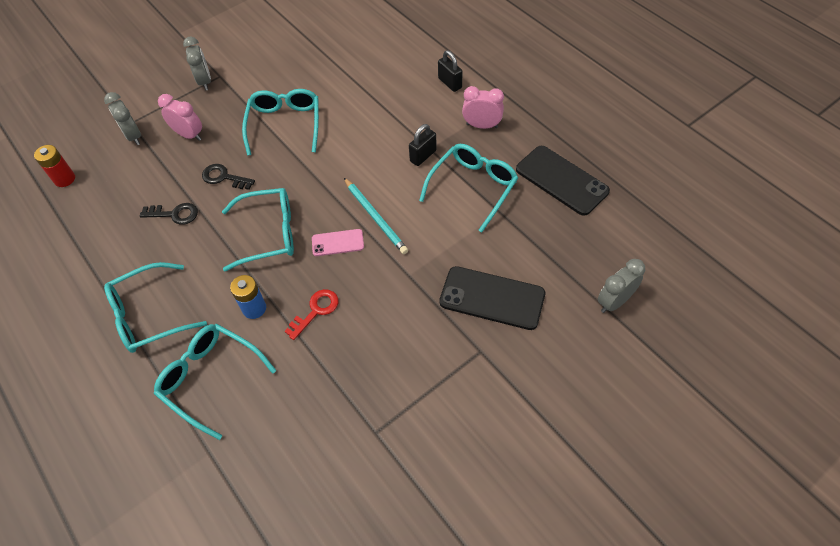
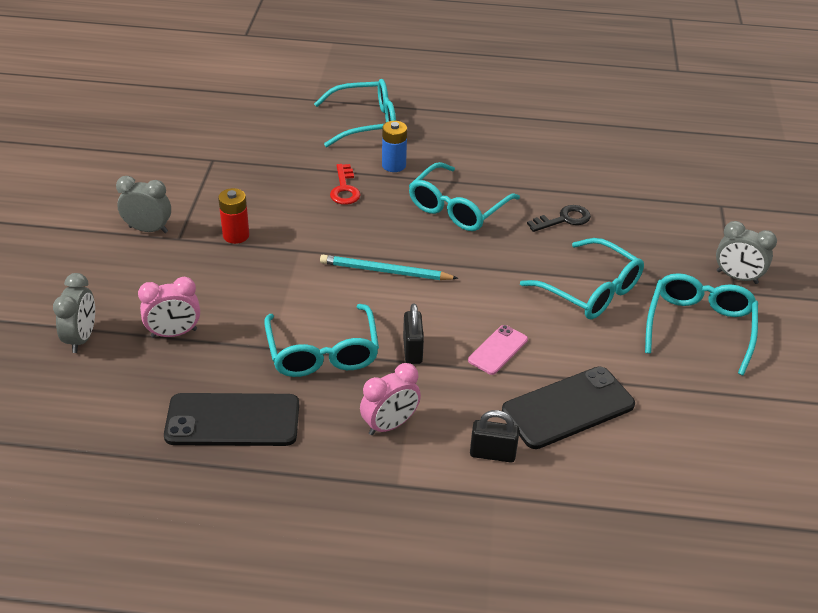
camera: 130 degrees right, 15 degrees down
red battery [34,145,75,187] -> red battery moved to [218,188,249,244]
grey clock [104,92,141,145] -> grey clock moved to [116,176,171,233]
turquoise glasses [104,262,207,353] -> turquoise glasses moved to [645,273,758,376]
black key [140,203,198,225] -> none
pink clock [158,94,202,141] -> pink clock moved to [138,277,200,338]
pink phone [312,229,364,256] -> pink phone moved to [468,325,528,375]
black phone [439,266,545,330] -> black phone moved to [502,367,635,449]

